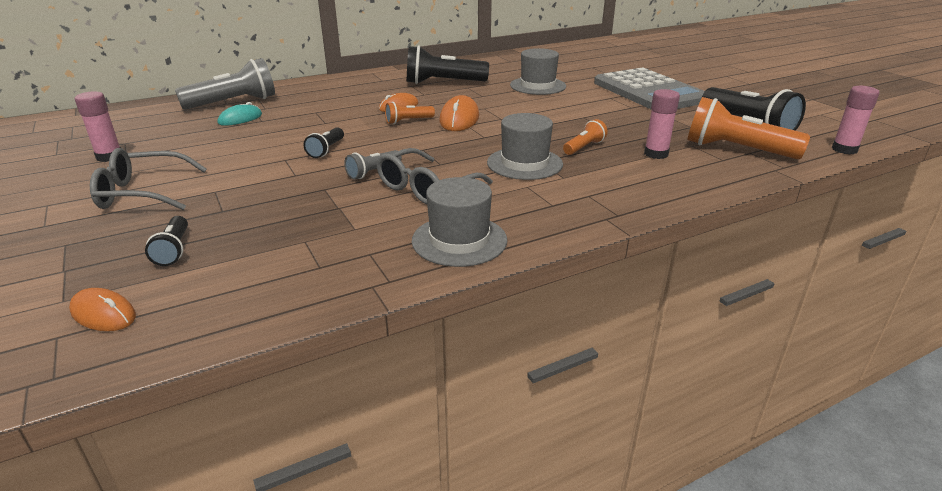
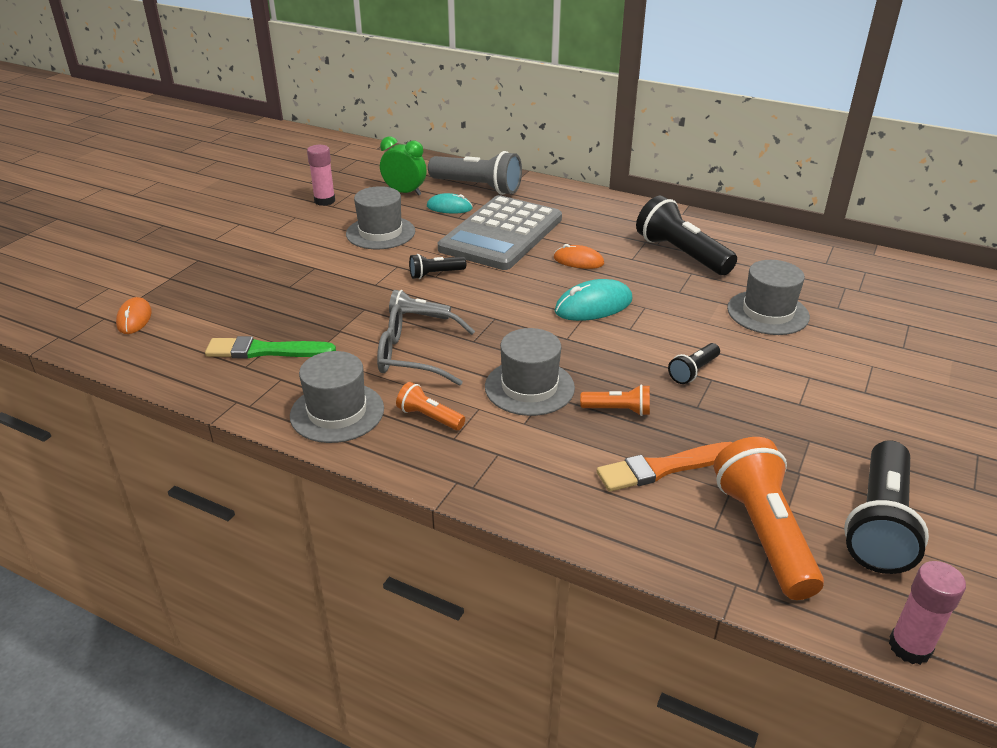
camera: 55 degrees right, 5 degrees up
grey glasses [90,148,207,210] -> none
black flashlight [145,216,188,266] -> black flashlight moved to [668,343,720,384]
orange flashlight [385,102,435,124] -> orange flashlight moved to [396,382,465,430]
orange mouse [440,95,479,131] -> turquoise mouse [554,279,633,321]
grey calculator [594,67,705,110] -> grey calculator moved to [438,195,562,270]
pink glue stick [644,89,680,159] -> orange brush [597,442,733,492]
none -> green brush [205,336,336,359]
none -> grey hat [346,186,415,249]
none -> green clock [380,136,427,196]

